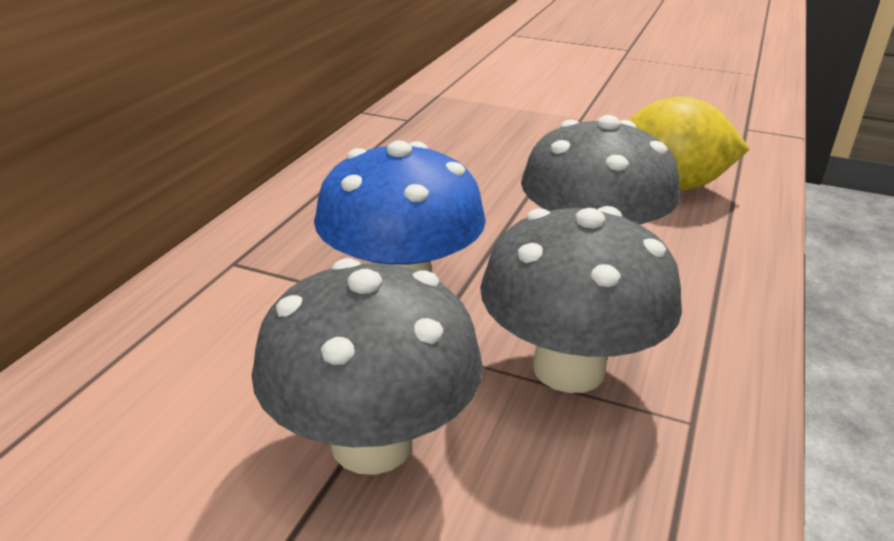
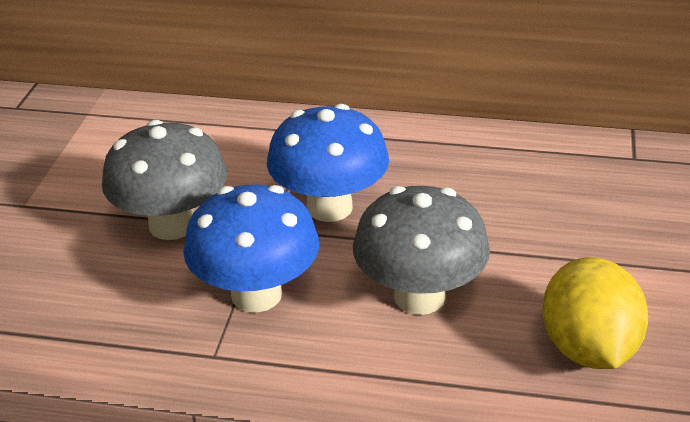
camera: 80 degrees right, 5 degrees up
grey mushroom [480,206,682,393] -> blue mushroom [183,184,319,313]

